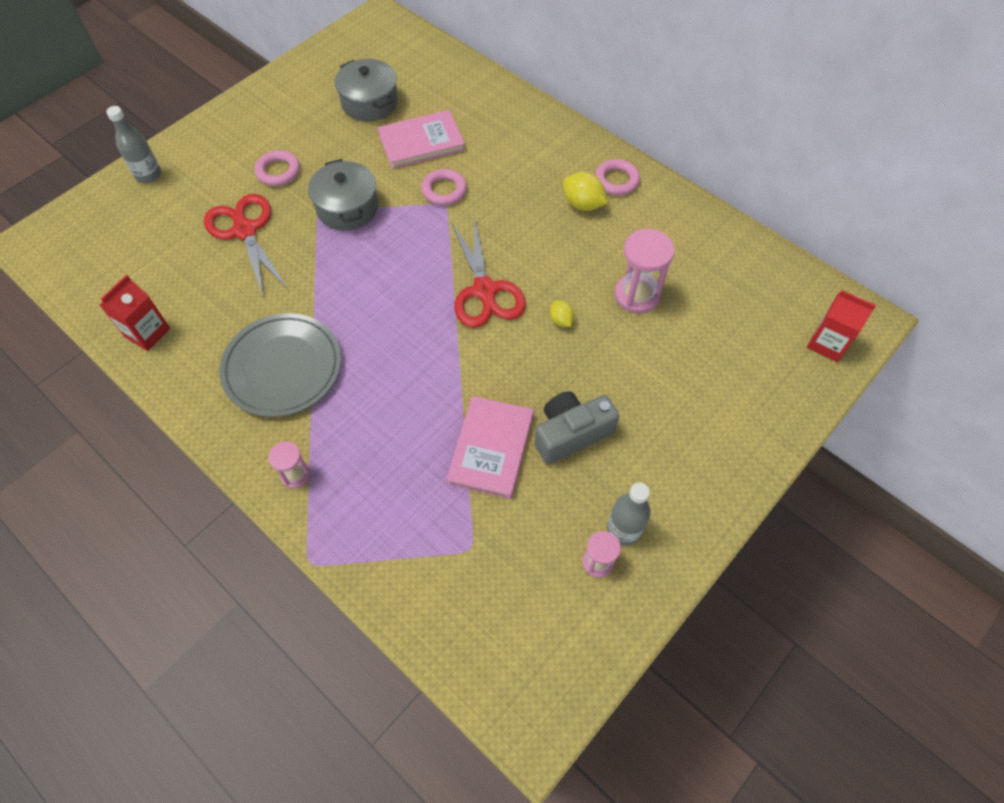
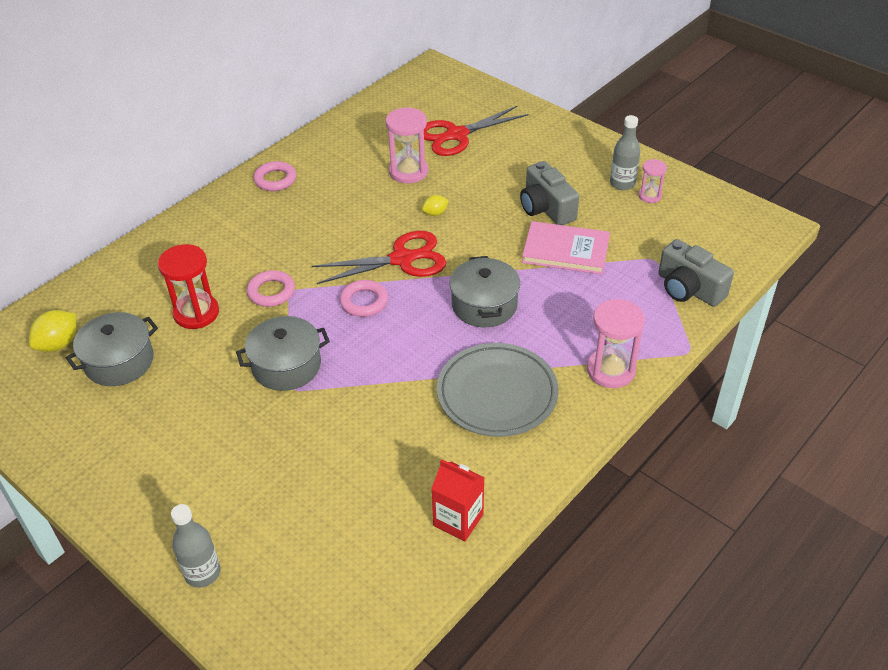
camera: 90 degrees left, 15 degrees down
red scissors [204,194,288,298] -> red scissors moved to [424,105,529,156]
pink ring [255,150,300,186] -> pink ring moved to [339,280,388,317]
pink hourglass [268,441,311,489] -> pink hourglass [587,299,645,388], size x1.75
pink book [378,110,465,169] -> red hourglass [158,244,219,329]
yellow lemon [563,172,608,211] -> yellow lemon moved to [29,310,76,352]
red carton [807,290,876,362] -> none
none -> grey pot [450,256,520,327]
none -> grey camera [658,239,734,307]

